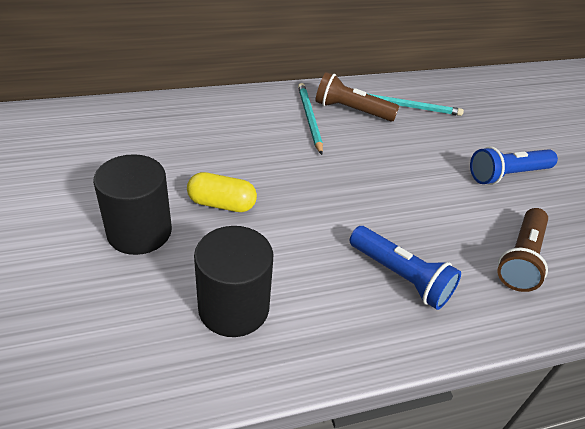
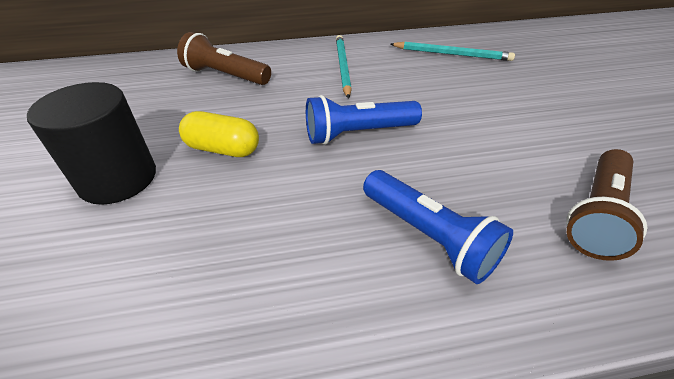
camera: 10 degrees right, 0 degrees up
black cylinder [194,226,273,337] -> none
brown flashlight [315,72,399,122] -> brown flashlight moved to [177,32,271,85]
blue flashlight [470,147,558,185] -> blue flashlight moved to [306,95,422,145]

